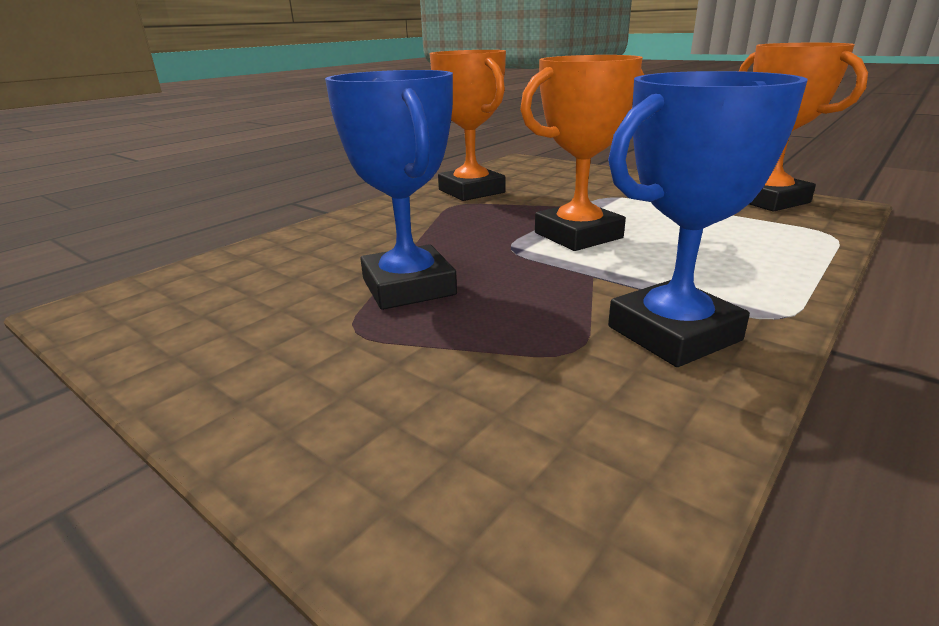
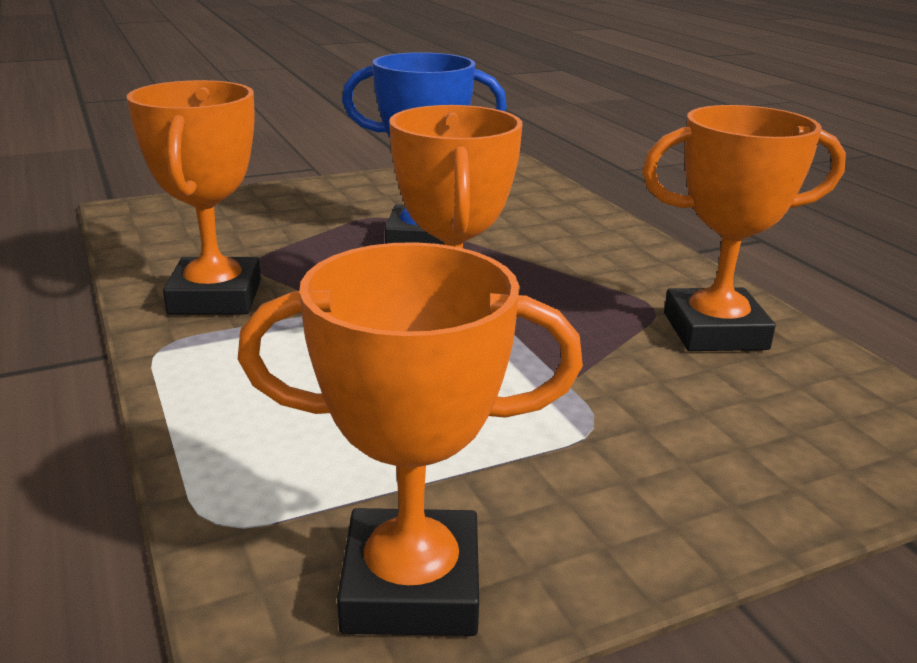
camera: 115 degrees right, 0 degrees up
blue trophy [608,71,808,367] -> orange trophy [126,80,261,315]

